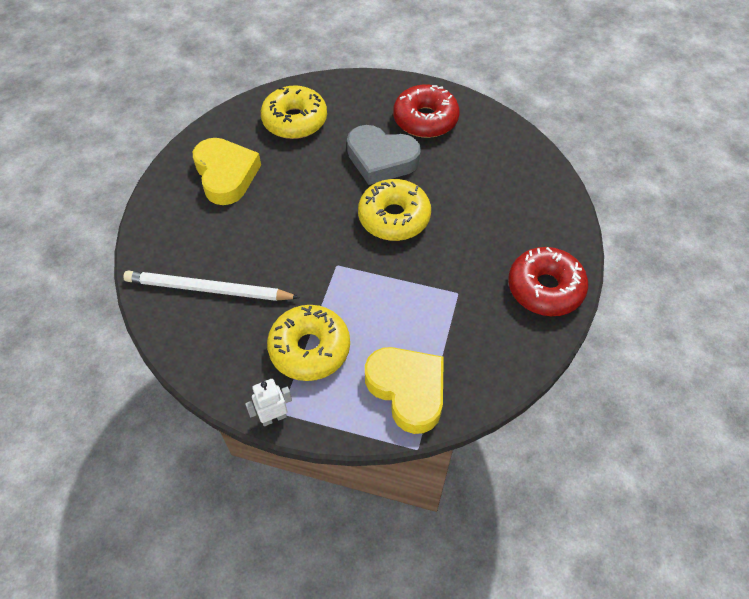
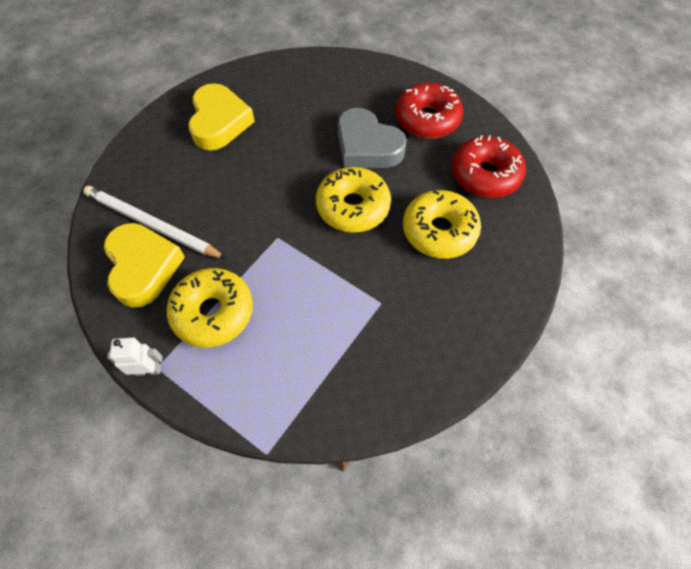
camera: 20 degrees right, 5 degrees up
yellow donut [261,85,327,139] -> yellow donut moved to [403,190,481,259]
yellow heart [365,347,444,434] -> yellow heart moved to [104,223,185,308]
red donut [508,247,588,316] -> red donut moved to [452,135,526,198]

